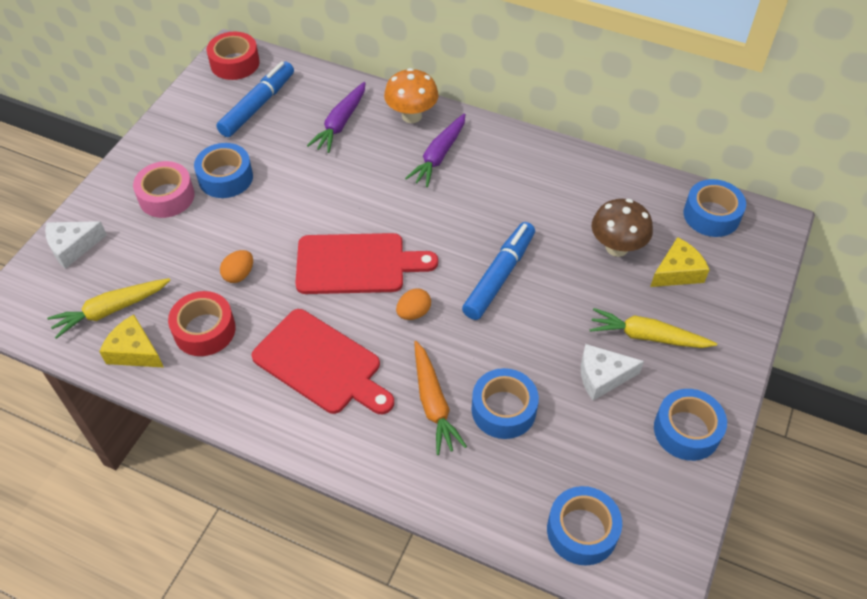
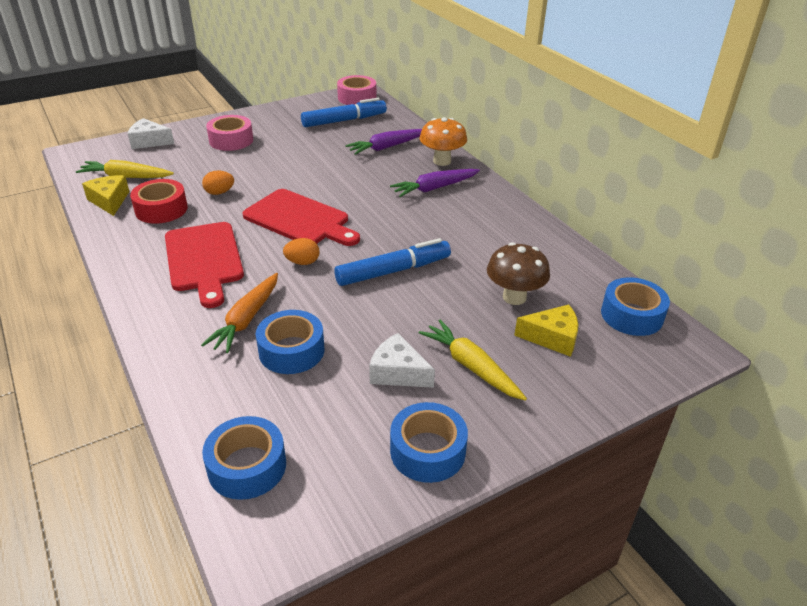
camera: 35 degrees right, 15 degrees down
blue tape [194,143,253,198] -> none
red tape [207,32,260,80] -> pink tape [337,75,376,105]

